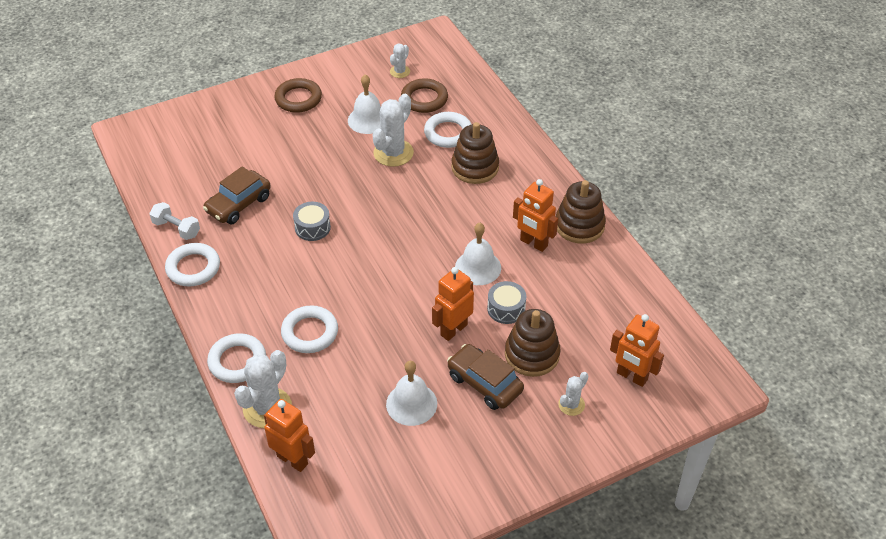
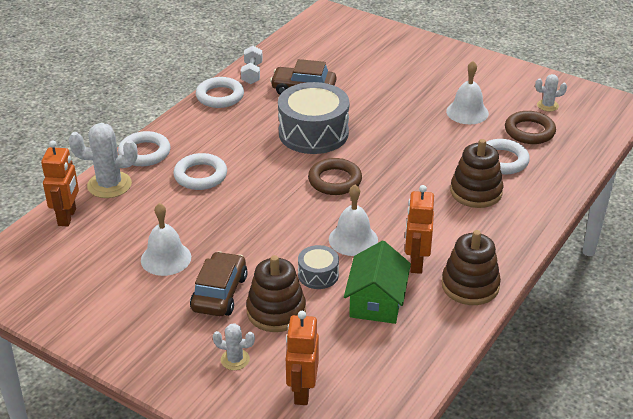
camera: 60 degrees right, 10 degrees down
brown ring [274,78,322,113] -> brown ring moved to [308,158,362,195]
grey drum [293,202,331,241] -> grey drum [278,82,349,154], size x2.04
white cactus [373,94,414,167] -> none
orange robot [432,267,474,341] -> none
none -> green house [344,241,411,324]

